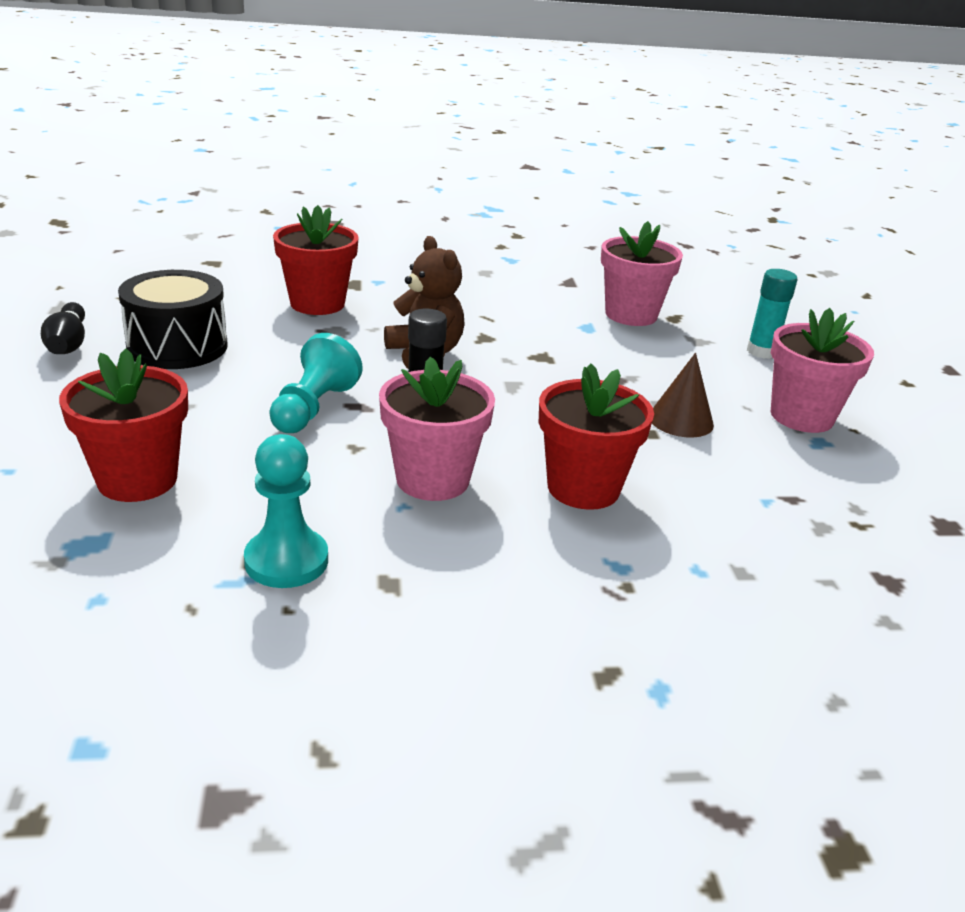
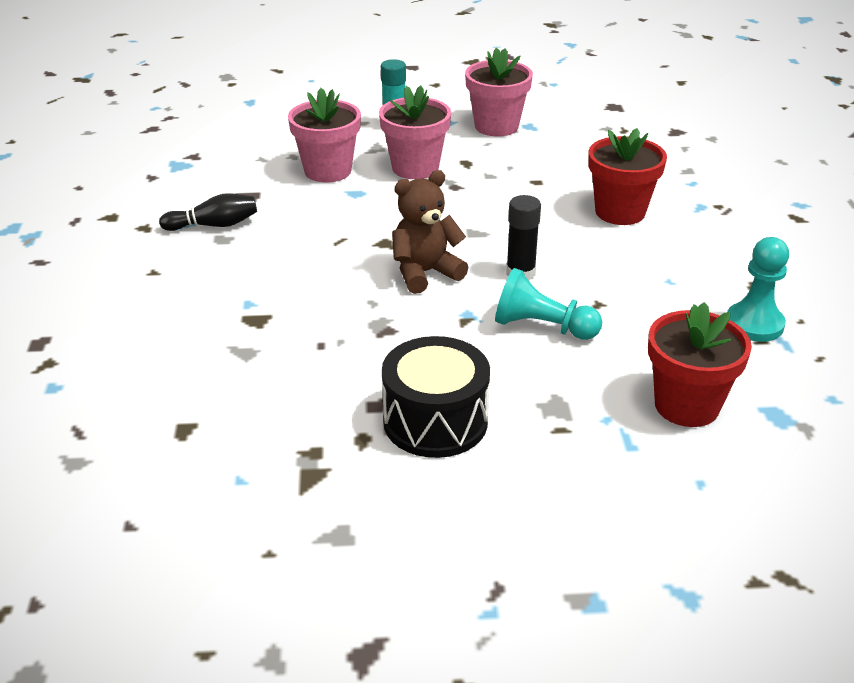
camera: 85 degrees left, 5 degrees up
black bowling pin [41,302,85,354] -> black bowling pin moved to [159,193,257,231]
red flower pot [273,205,359,315] -> none
pink flower pot [379,357,495,501] -> pink flower pot moved to [379,86,451,179]
brown cone [652,353,714,438] -> none

